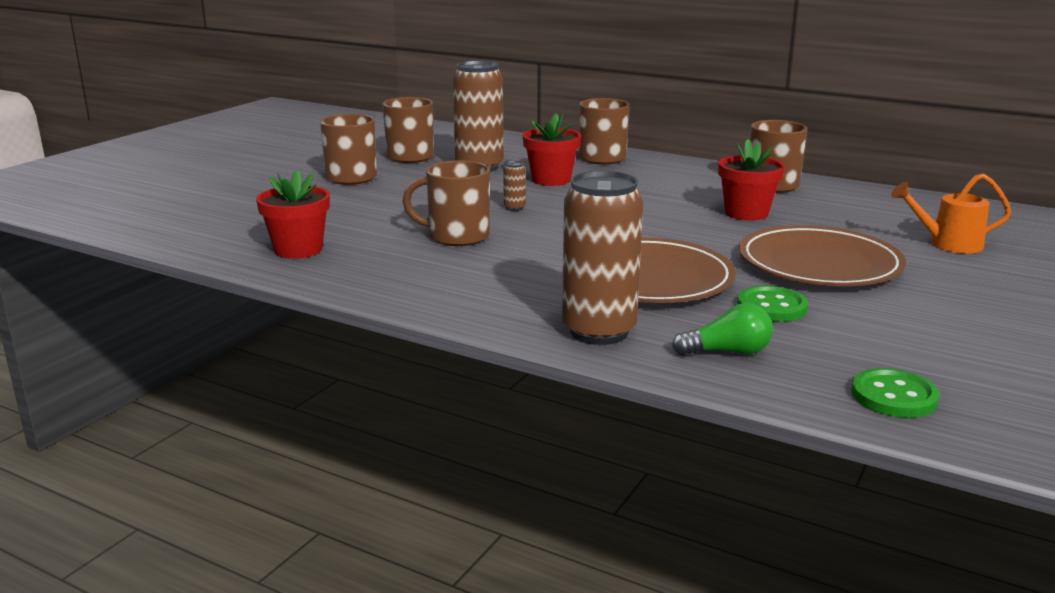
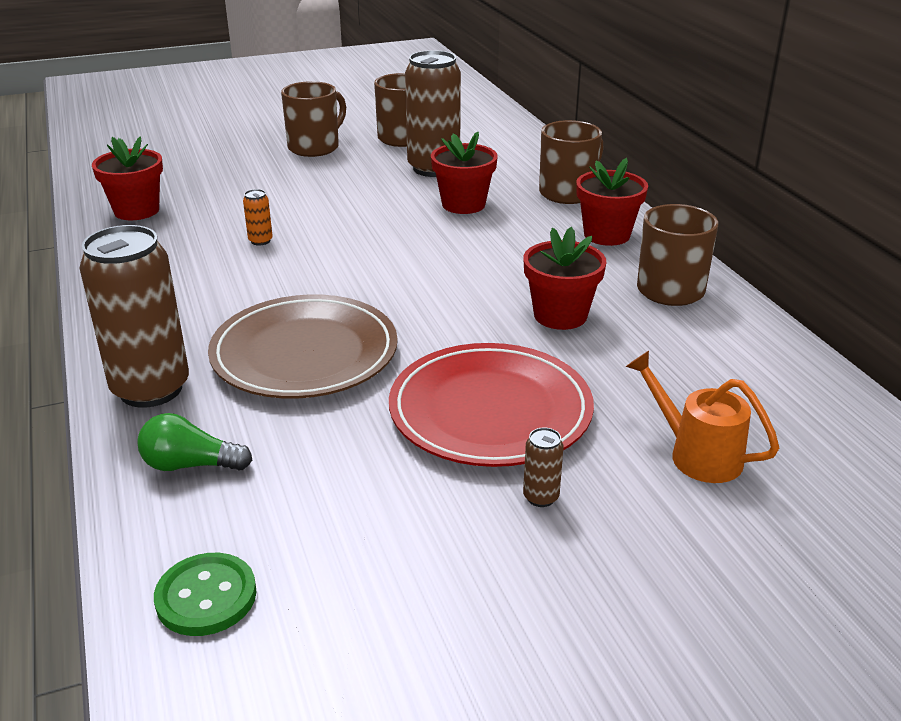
camera: 40 degrees right, 10 degrees up
brown mug [402,160,490,246] -> orange can [243,189,273,246]
brown can [503,161,526,211] -> brown can moved to [523,428,564,507]
green light bulb [672,303,773,356] -> green light bulb turned 150 degrees clockwise [137,413,252,471]
green button [737,286,808,322] -> none
brown plate [739,225,906,286] -> red plate [389,343,594,467]
none -> red flower pot [576,158,648,246]

